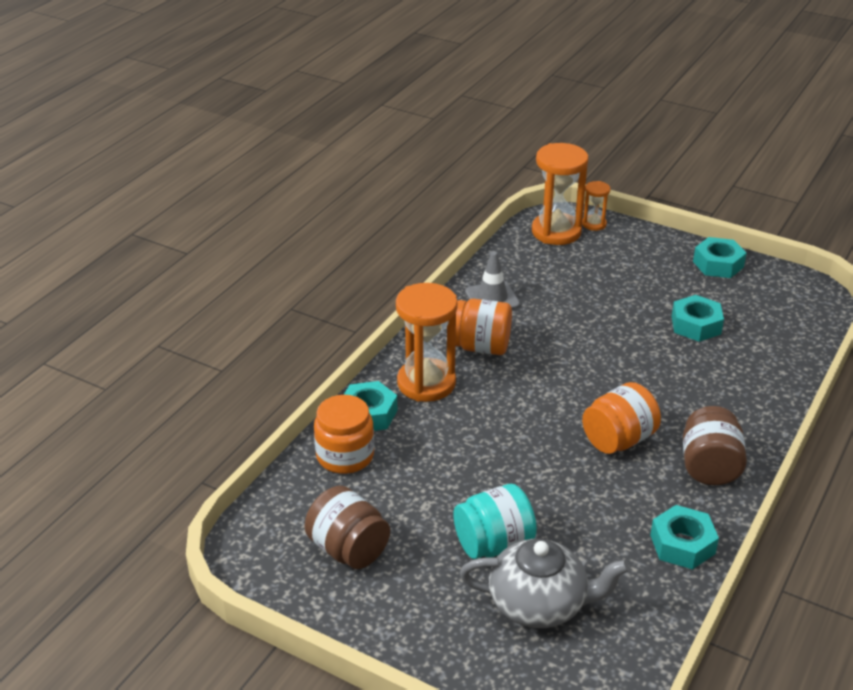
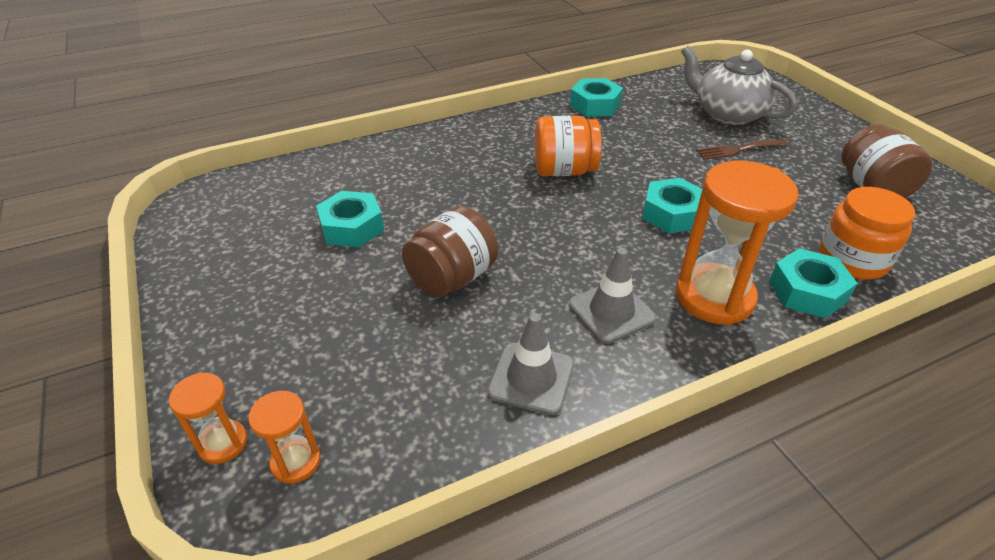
camera: 145 degrees left, 5 degrees up
turquoise jar [454,484,537,559] -> brown fork [696,139,788,160]
orange jar [456,299,512,355] -> grey traffic cone [569,248,656,344]
orange hourglass [532,143,589,245] -> orange hourglass [248,391,321,484], size x0.50
brown jar [683,406,747,485] -> brown jar moved to [402,206,498,297]
turquoise nut [693,237,747,278] -> turquoise nut moved to [642,178,702,233]

